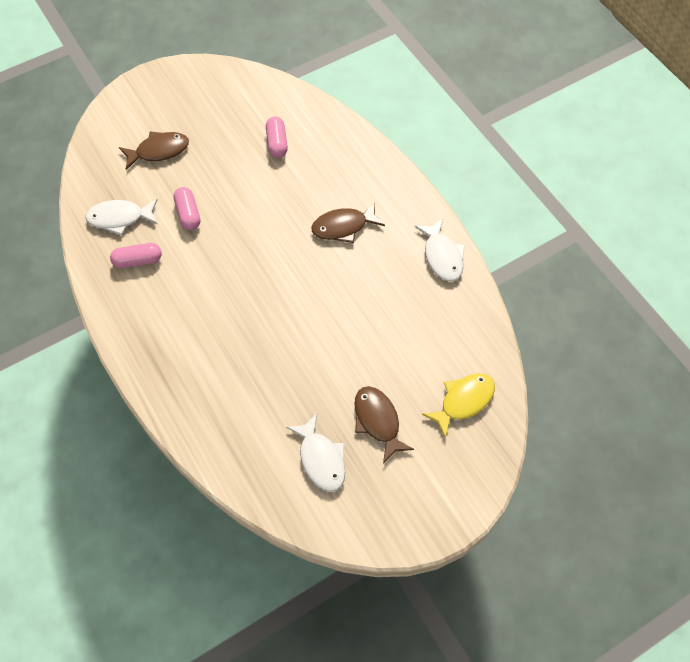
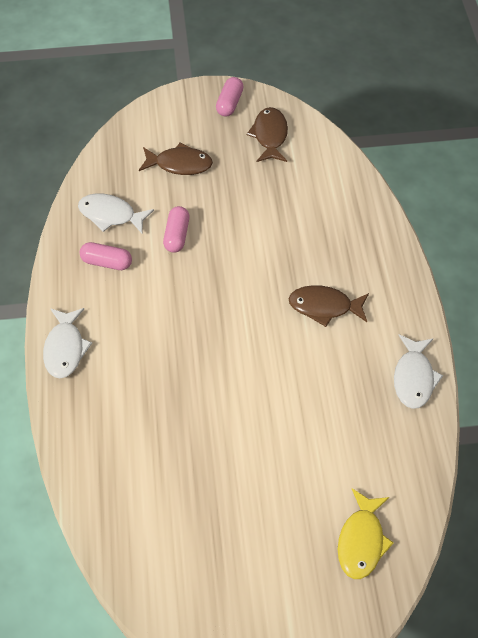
camera: 25 degrees right, 5 degrees down
pink capsule [266,116,288,158] -> pink capsule moved to [216,77,244,116]
white fish [286,414,345,492] -> white fish moved to [43,308,92,378]
brown fish [354,386,414,464] -> brown fish moved to [247,107,288,162]
yellow fish [422,373,495,438] -> yellow fish turned 120 degrees clockwise [338,489,394,579]

